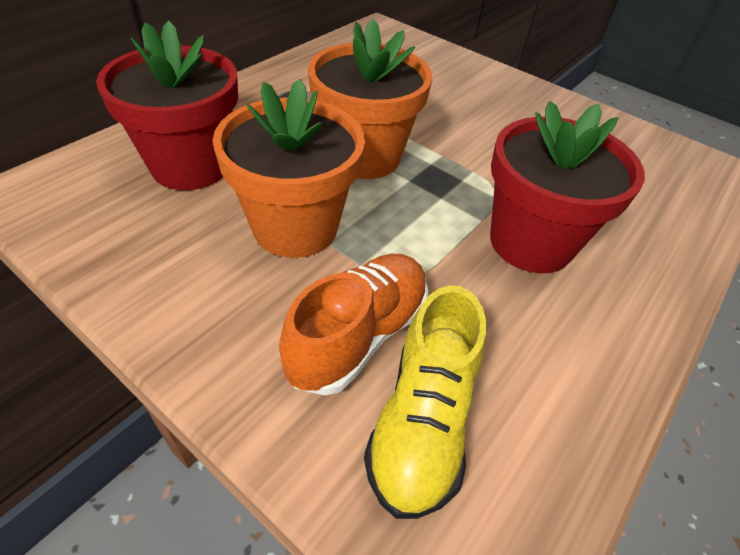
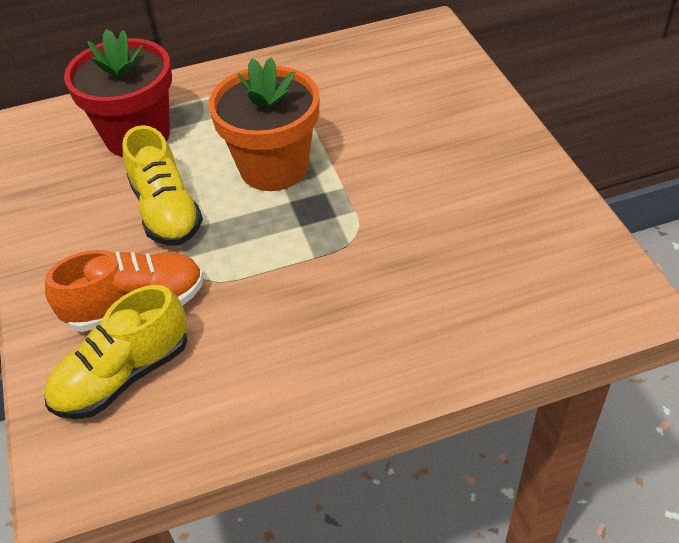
camera: 40 degrees right, 0 degrees up
orange flower pot [213,79,365,258] -> yellow shoe [123,125,203,246]
red flower pot [490,101,645,273] -> none

